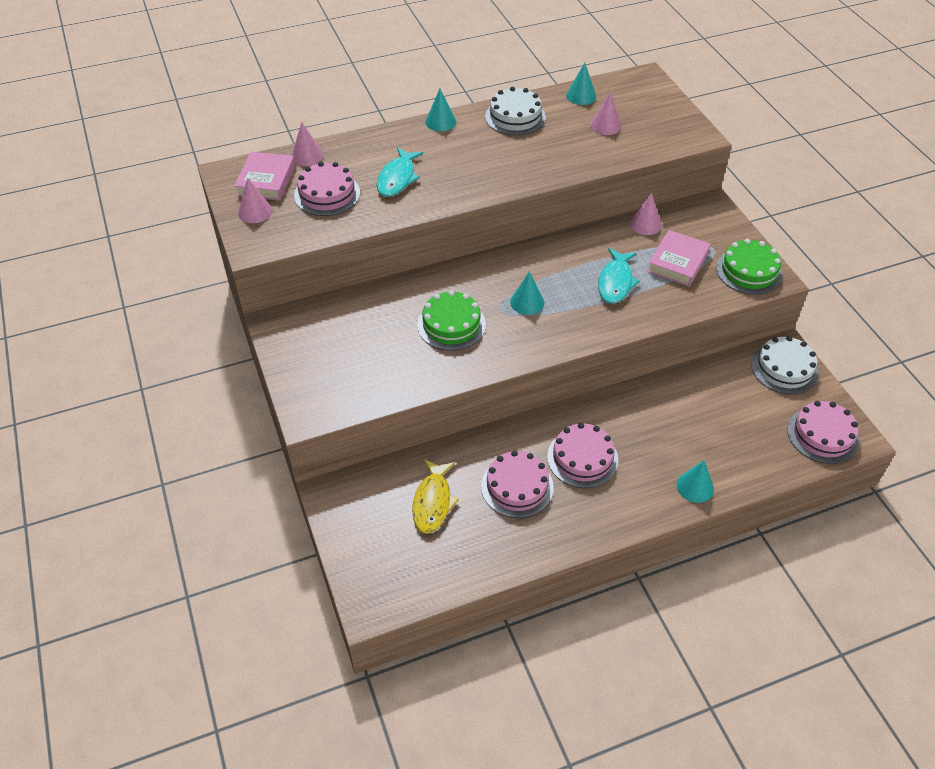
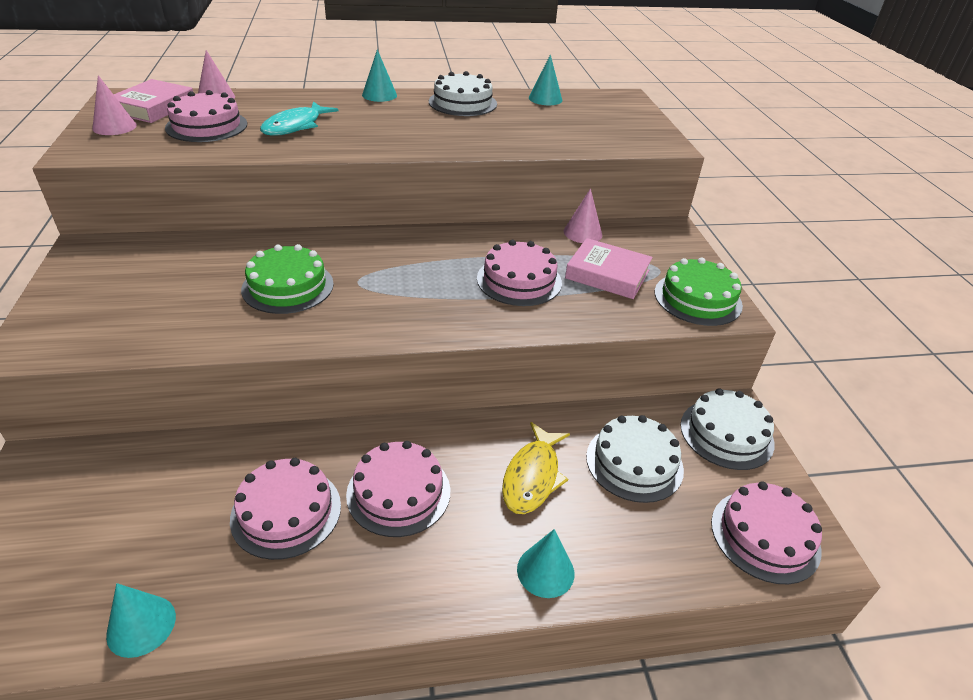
camera: 10 degrees right, 10 degrees down
yellow fish [412,459,459,534] -> yellow fish moved to [502,422,570,514]
turquoise cone [510,271,544,315] -> turquoise cone moved to [106,583,176,658]
pink cone [590,92,621,135] -> none
turquoise fish [598,248,640,304] -> pink cake [477,240,562,306]
pink book [647,230,711,287] -> pink book turned 75 degrees clockwise [565,238,653,299]
none -> white cake [586,415,684,503]

